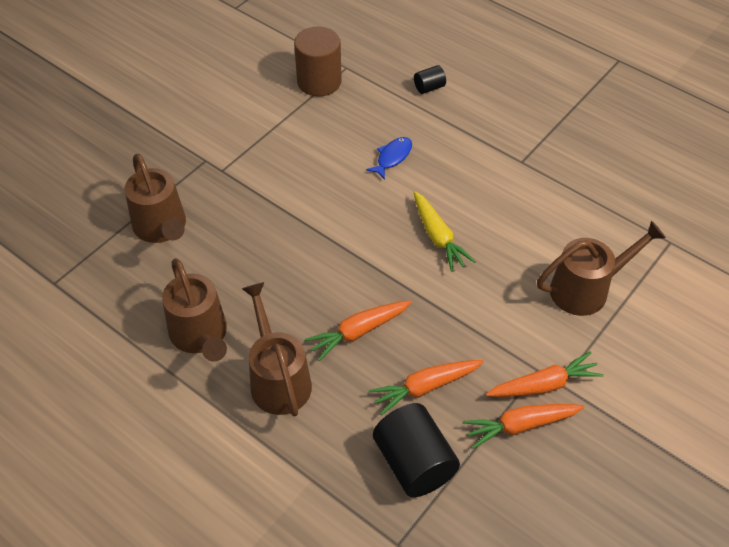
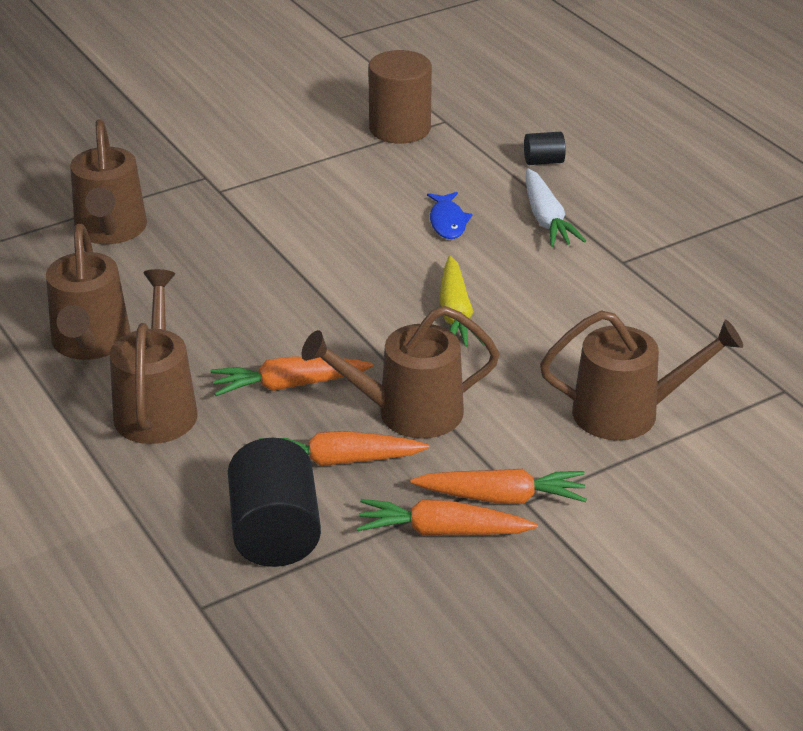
camera: 20 degrees right, 15 degrees down
blue fish [366,137,412,180] -> blue fish turned 120 degrees clockwise [427,192,473,239]
none -> brown watering can [301,306,500,438]
none -> white carrot [526,168,586,247]

